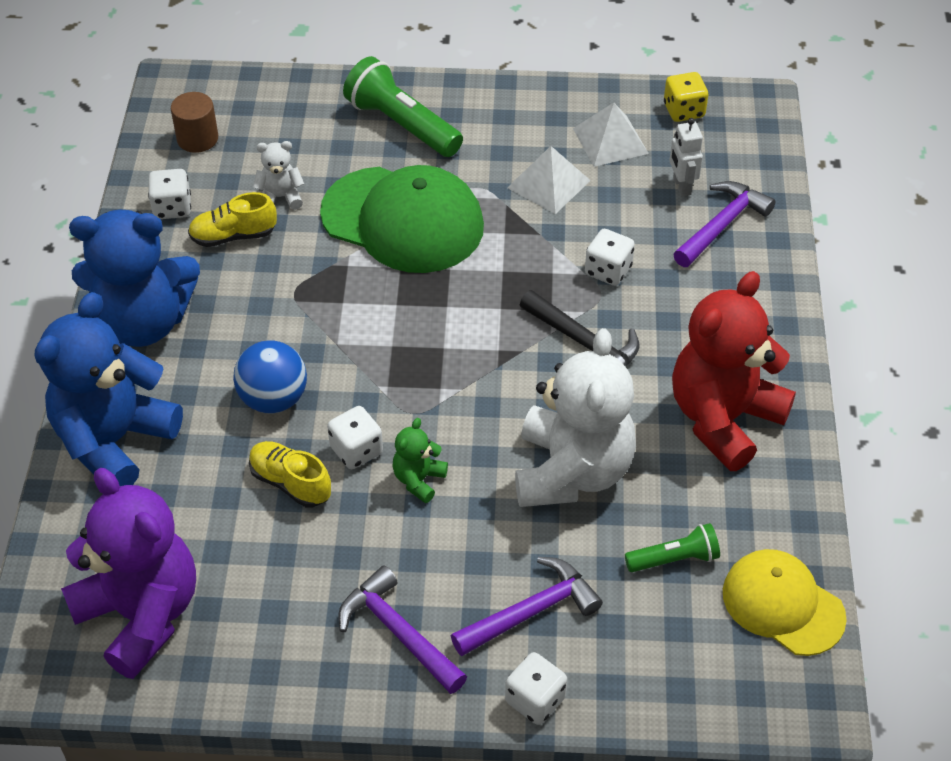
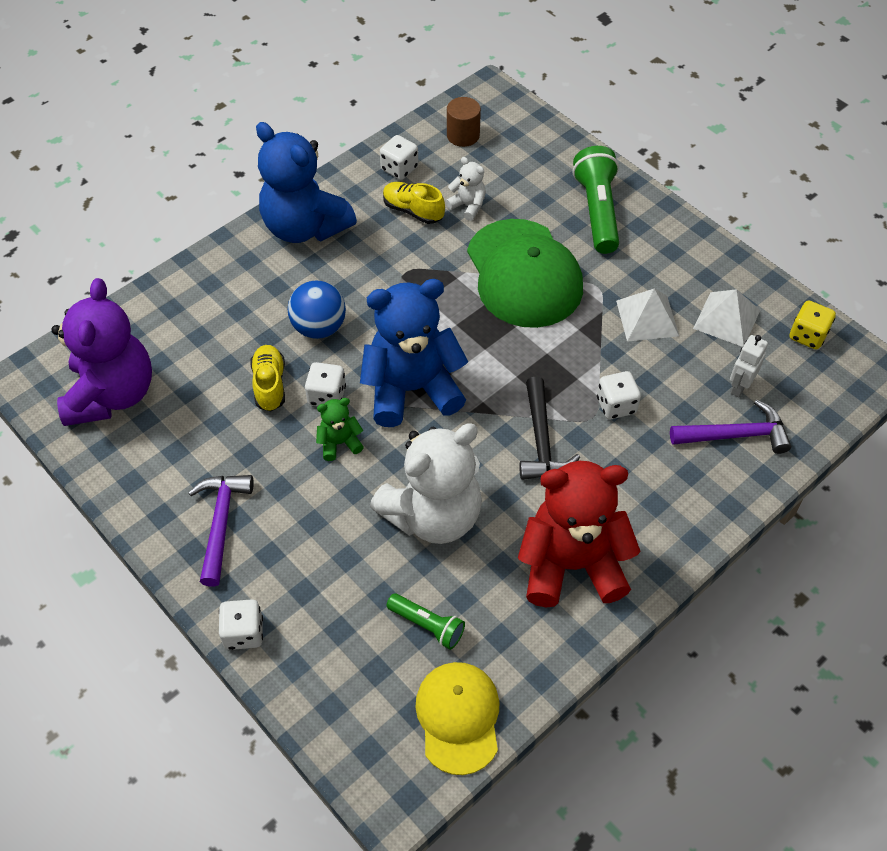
camera: 45 degrees right, 5 degrees up
blue teddy bear [35,292,183,486] -> blue teddy bear moved to [360,279,468,427]
purple hammer [451,557,603,656] -> none

